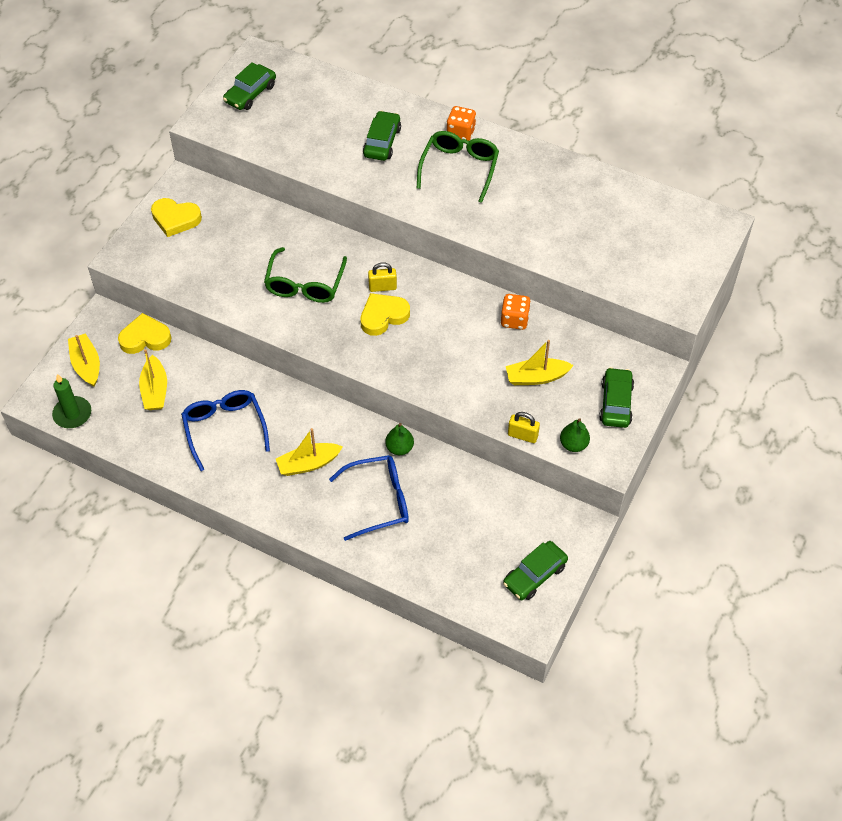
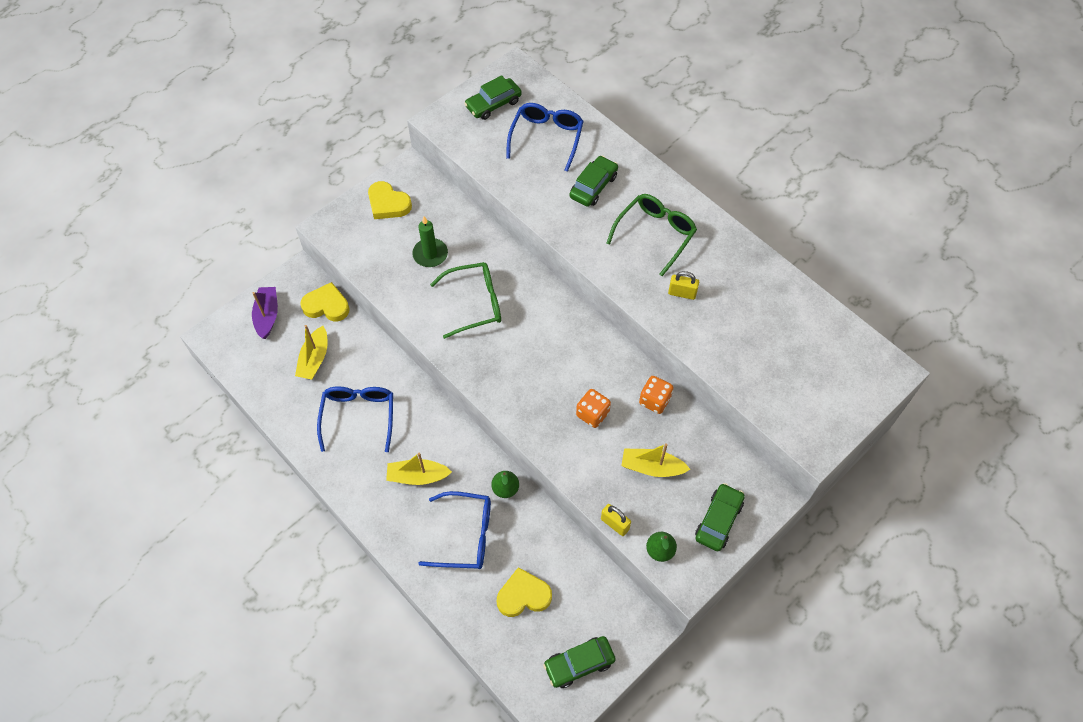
camera: 20 degrees right, 5 degrees up
green candle [52,374,91,428] -> green candle moved to [412,216,448,267]
yellow boat [68,333,100,387] -> purple boat [252,287,278,339]
green glasses [264,247,347,303] -> green glasses turned 135 degrees counterclockwise [430,262,501,339]
yellow heart [360,293,410,336] -> yellow heart moved to [497,567,552,617]
yellow padlock [368,262,397,292] -> yellow padlock moved to [668,271,699,300]
orange dice [447,106,476,141] -> orange dice moved to [576,389,611,428]
none -> blue glasses [506,103,584,172]

